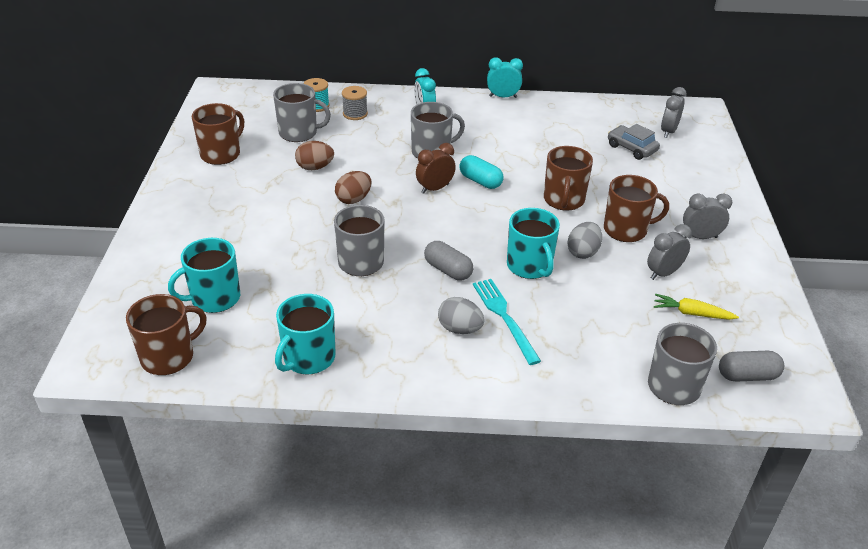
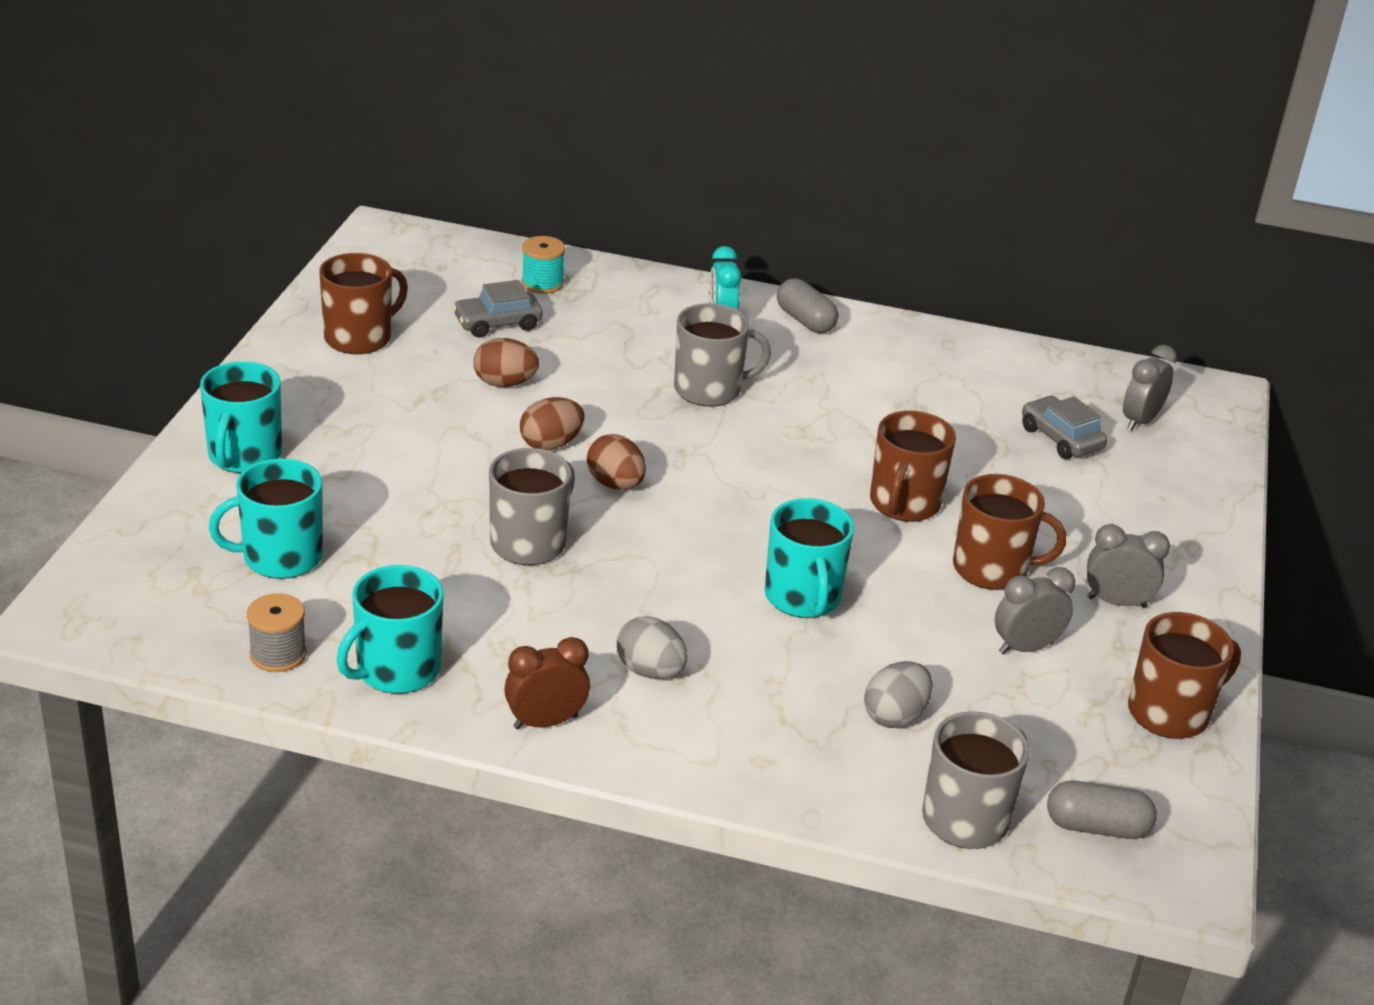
camera: 10 degrees right, 5 degrees down
brown mug [126,294,207,375] -> brown mug moved to [1128,612,1241,739]
grey mug [273,83,331,142] -> grey car [452,280,543,338]
grey spool [342,86,368,120] -> grey spool moved to [247,593,307,672]
brown clock [416,143,456,194] -> brown clock moved to [504,637,590,730]
grey capsule [424,241,473,281] -> grey capsule moved to [777,278,838,333]
turquoise capsule [459,155,504,189] -> none
turquoise fork [473,279,541,365] -> none
turquoise clock [487,57,523,98] -> none
grey egg [567,222,602,259] -> grey egg moved to [864,661,933,728]
yellow carrot [654,294,739,320] -> none
none -> turquoise mug [200,361,282,473]
none -> brown egg [587,434,646,490]

